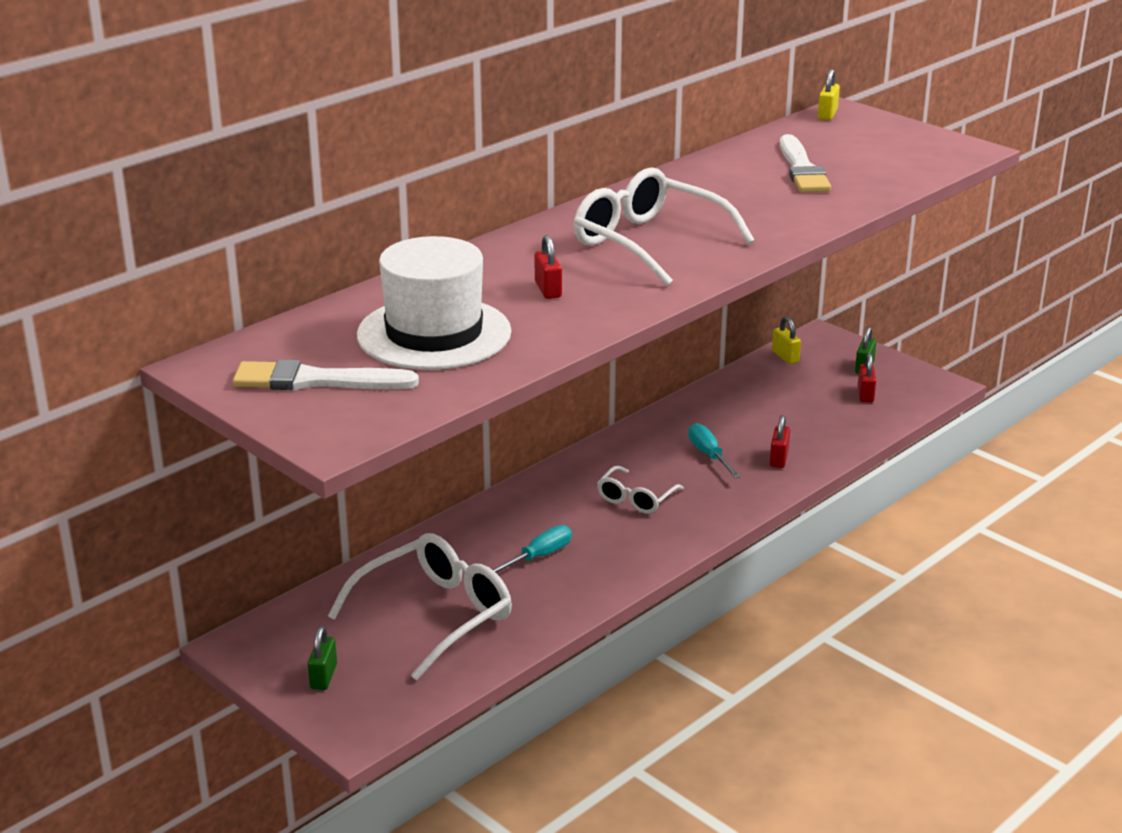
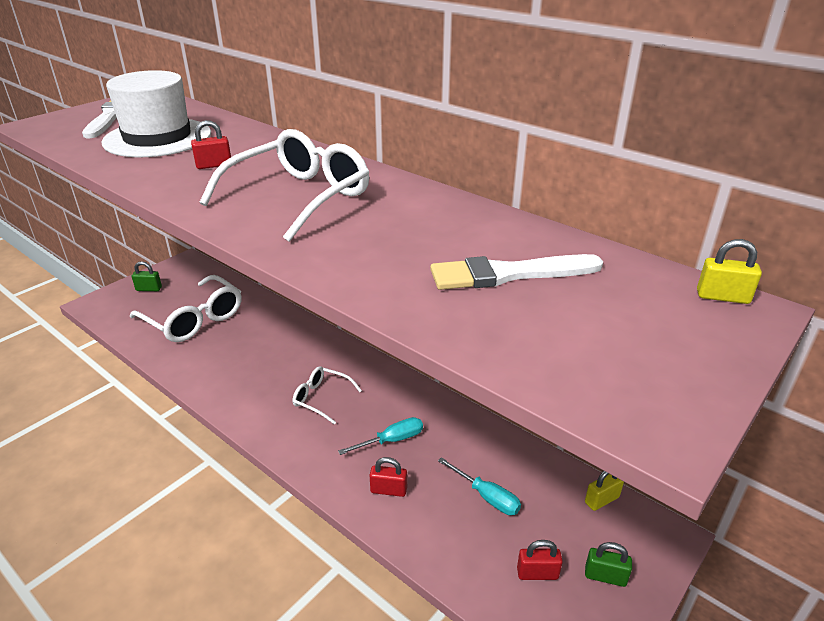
camera: 85 degrees right, 5 degrees up
turquoise screwdriver [493,525,572,573] -> turquoise screwdriver moved to [438,457,521,515]

